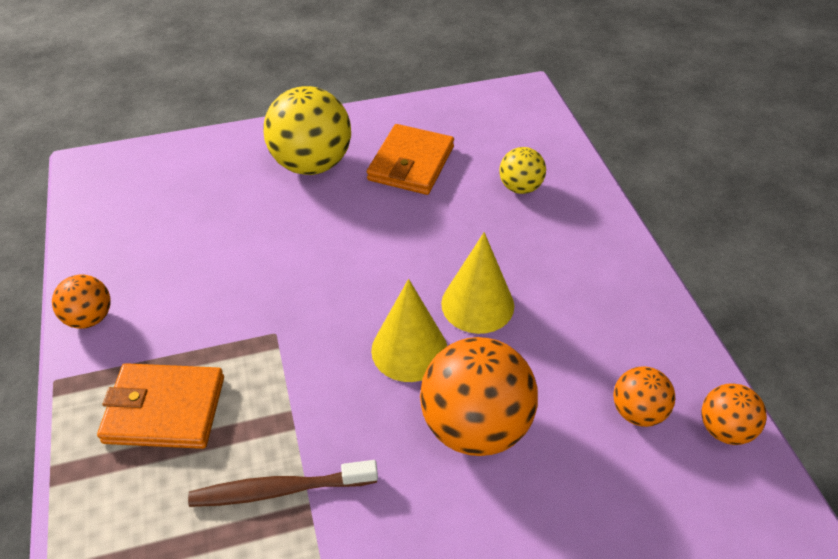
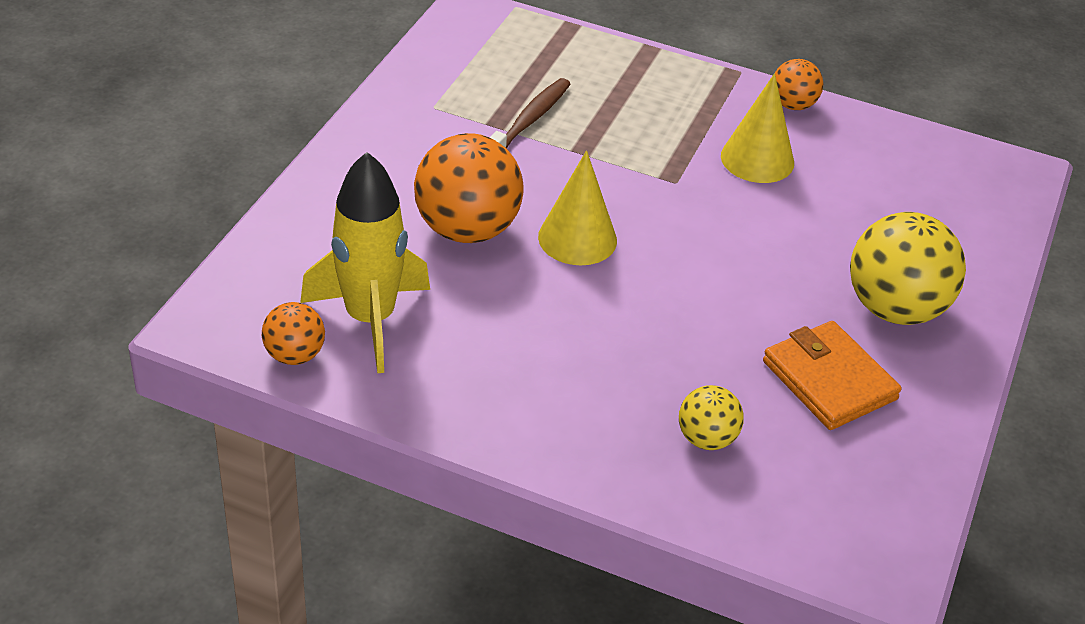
camera: 125 degrees right, 5 degrees down
orange wallet [97,363,224,449] -> none
yellow cone [441,232,514,334] -> yellow cone moved to [721,73,794,183]
orange ball [613,366,675,427] -> yellow rocket [300,152,430,373]

